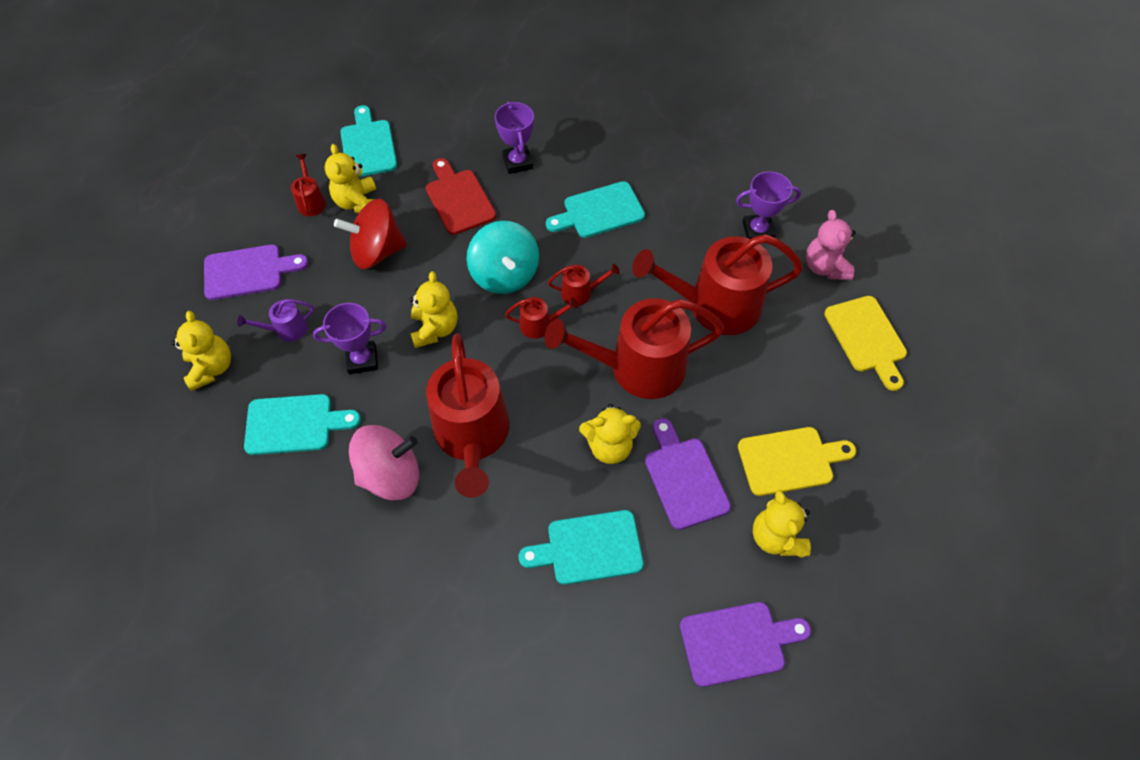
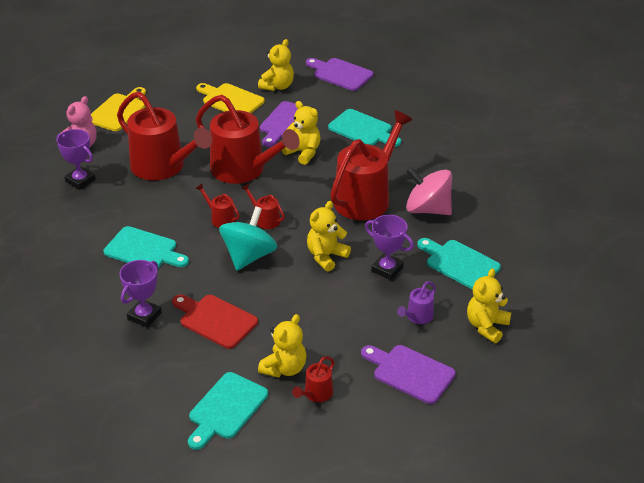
camera: 135 degrees left, 20 degrees down
purple watering can [237,299,314,341] -> purple watering can turned 105 degrees clockwise [397,281,436,324]
red spinning top [334,199,407,269] -> none
red cutting board [426,158,496,235] -> red cutting board turned 105 degrees clockwise [172,295,258,349]

